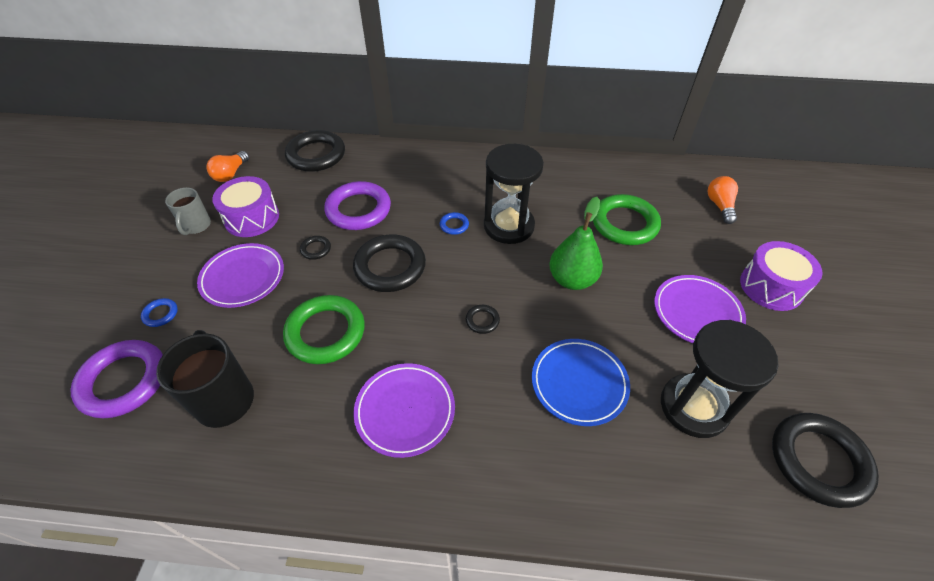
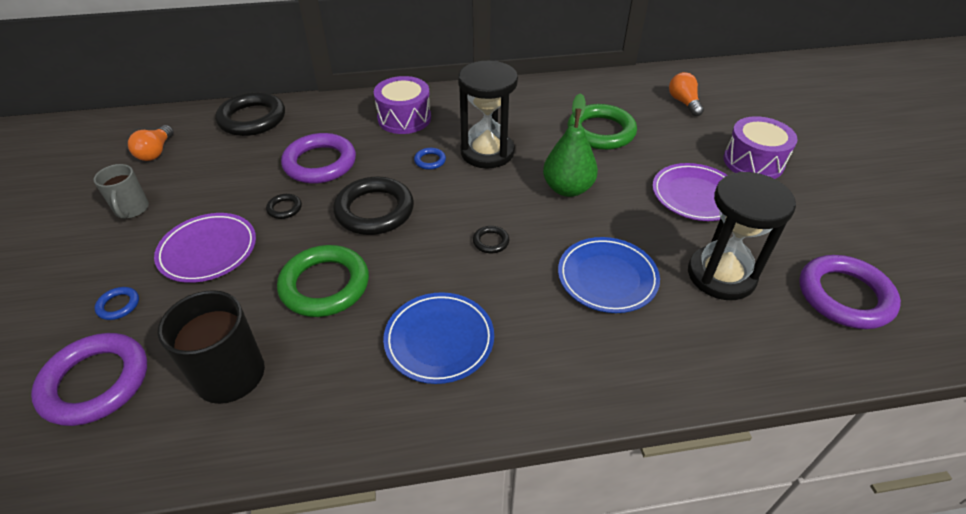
camera: 15 degrees left, 5 degrees down
purple drum [212,176,279,237] -> purple drum moved to [374,76,431,134]
purple plate [354,363,455,458] -> blue plate [383,292,494,384]
black ring [772,413,879,508] -> purple ring [799,255,901,329]

